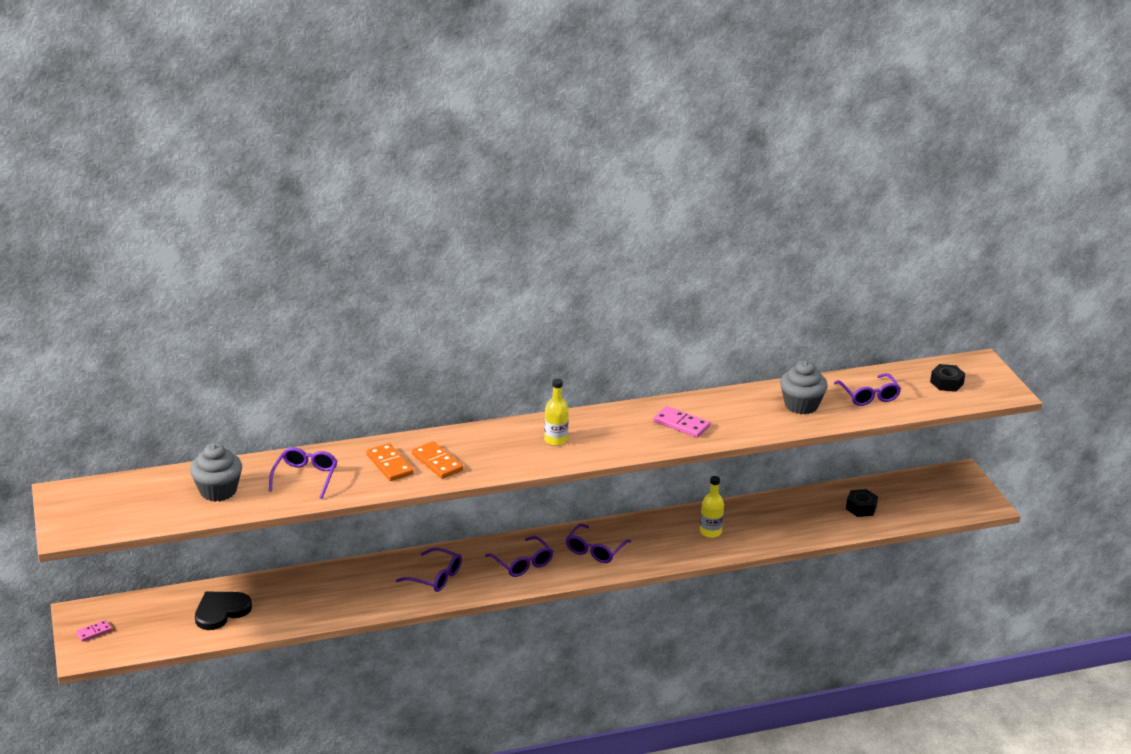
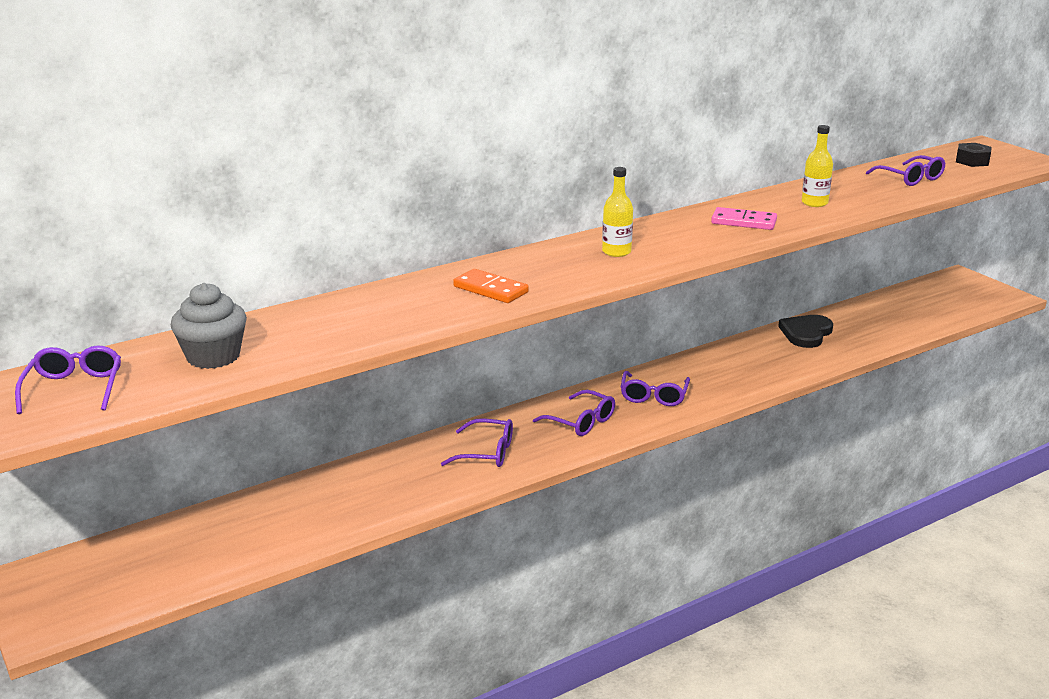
camera: 15 degrees left, 5 degrees down
pink domino [76,620,112,642] -> none
black heart [195,592,252,630] -> black heart moved to [778,315,833,348]
purple glasses [269,447,337,499] -> purple glasses moved to [15,345,121,414]
orange domino [366,443,413,481] -> none
yellow bottle [700,476,724,538] -> yellow bottle moved to [802,125,833,207]
grey cupcake [780,360,828,414] -> none
black nut [846,489,878,517] -> none

